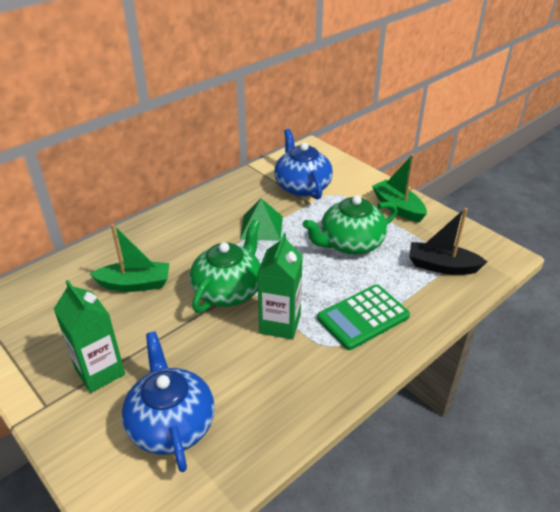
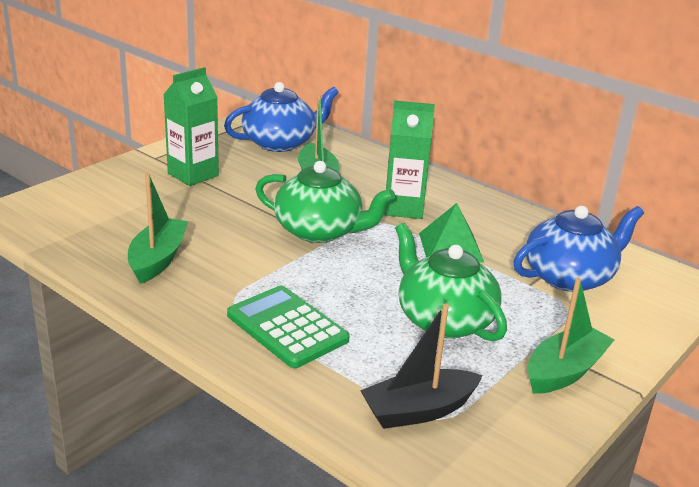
camera: 80 degrees right, 10 degrees down
blue teapot [122,332,215,472] -> blue teapot moved to [224,82,339,152]
green carton [257,233,303,340] -> green carton moved to [384,101,435,219]
black boat [409,208,487,275] -> black boat turned 120 degrees counterclockwise [360,304,483,429]
none -> green boat [128,173,188,284]

